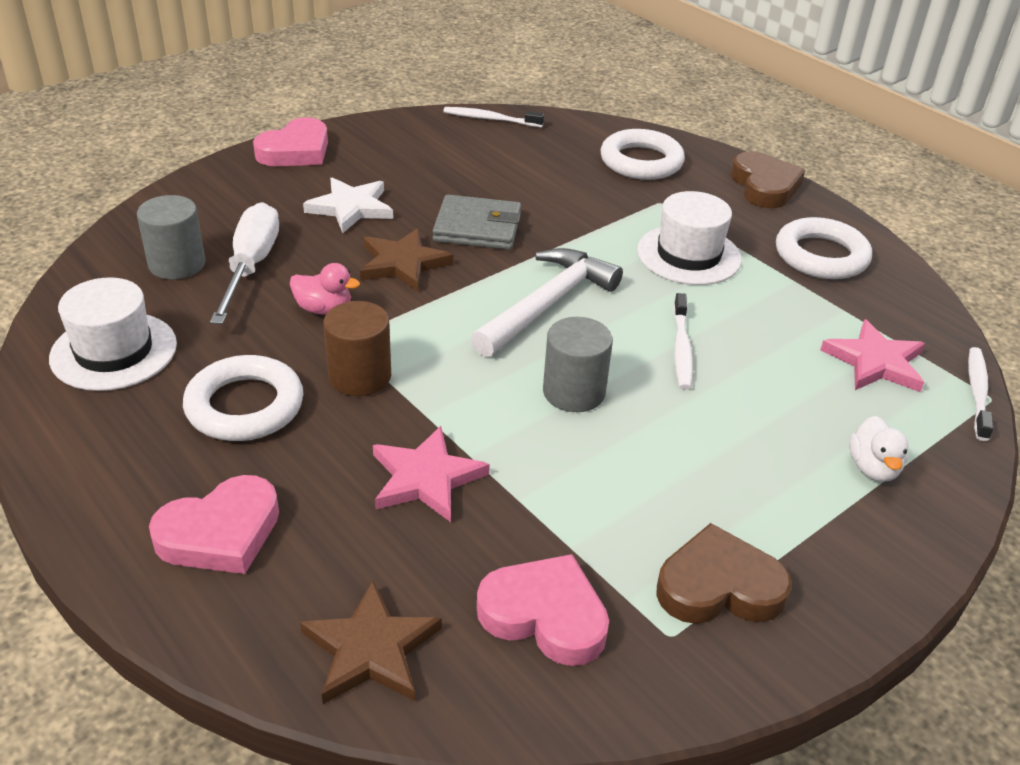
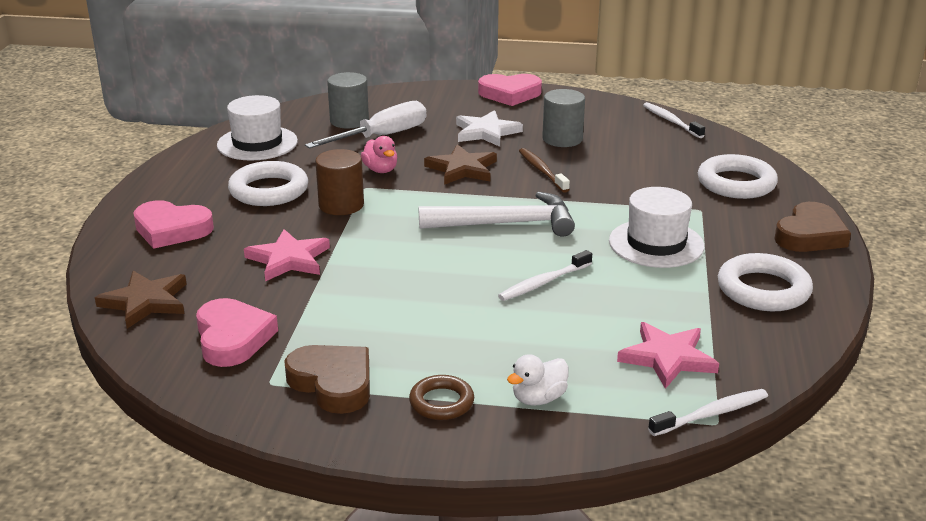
camera: 50 degrees right, 10 degrees down
grey wallet [432,194,521,250] -> brown toothbrush [519,148,570,193]
grey cylinder [543,317,613,412] -> grey cylinder moved to [542,89,585,147]
none -> brown ring [409,375,474,420]

